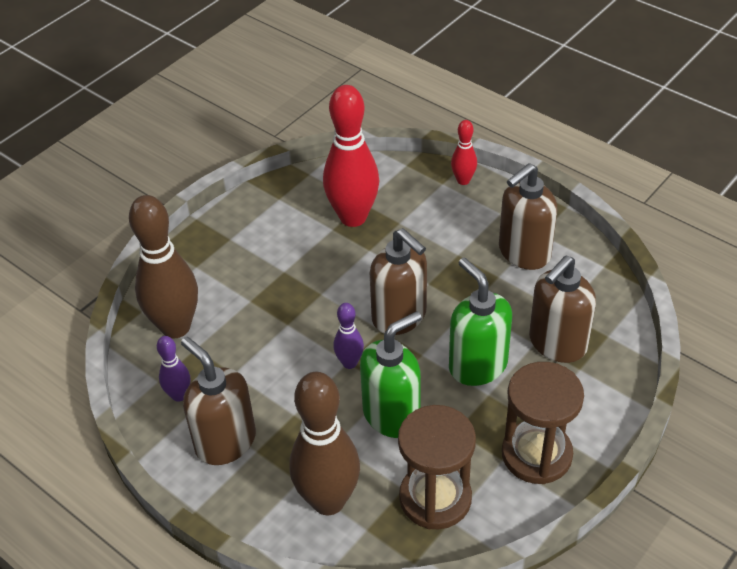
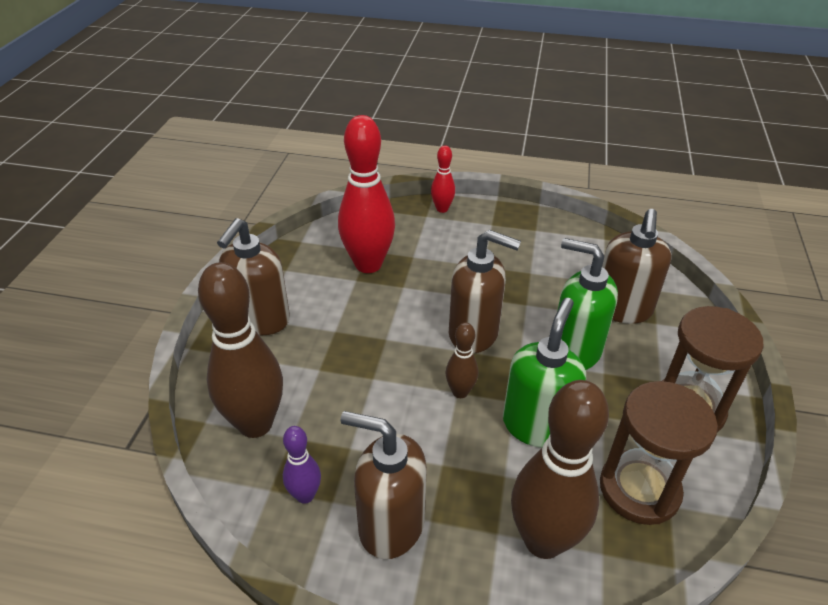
camera: 30 degrees left, 5 degrees down
purple bowling pin [333,303,364,369] -> brown bowling pin [445,323,478,398]
brown soap dispenser [499,163,558,270] -> brown soap dispenser moved to [217,218,290,335]

